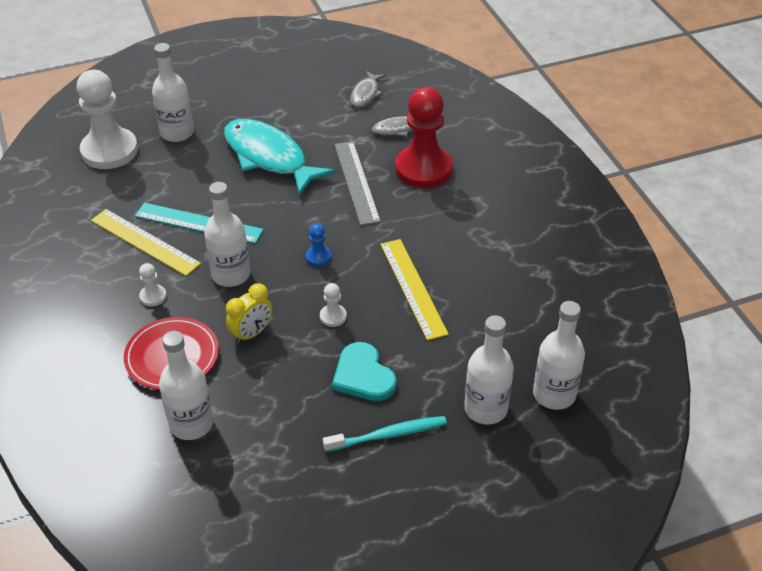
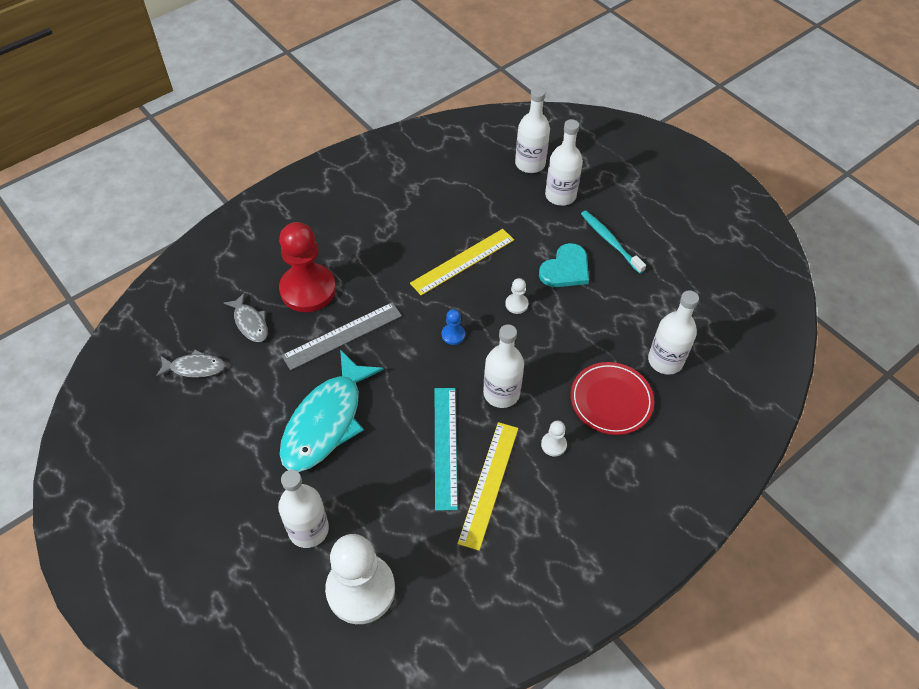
camera: 110 degrees left, 10 degrees up
yellow clock [226,283,272,344] -> none

